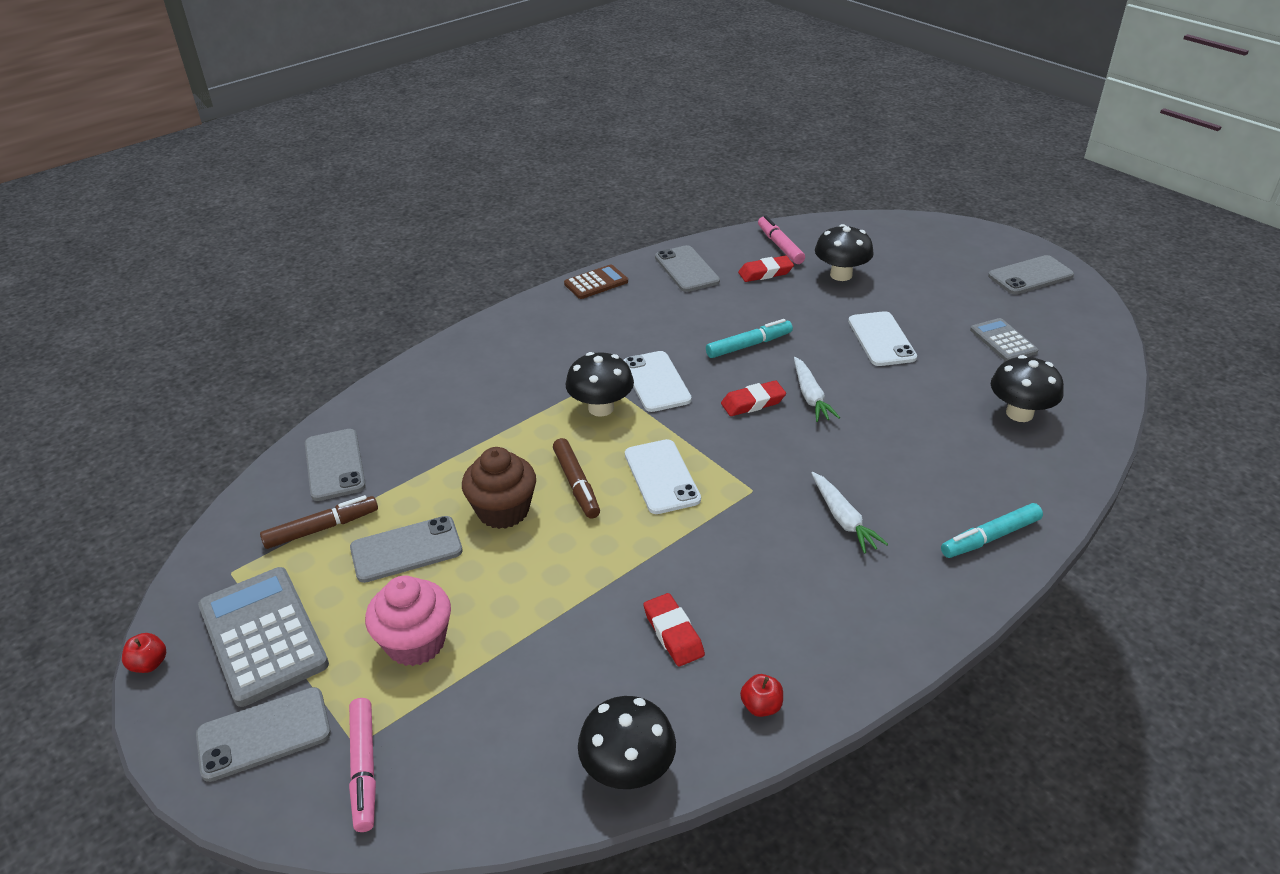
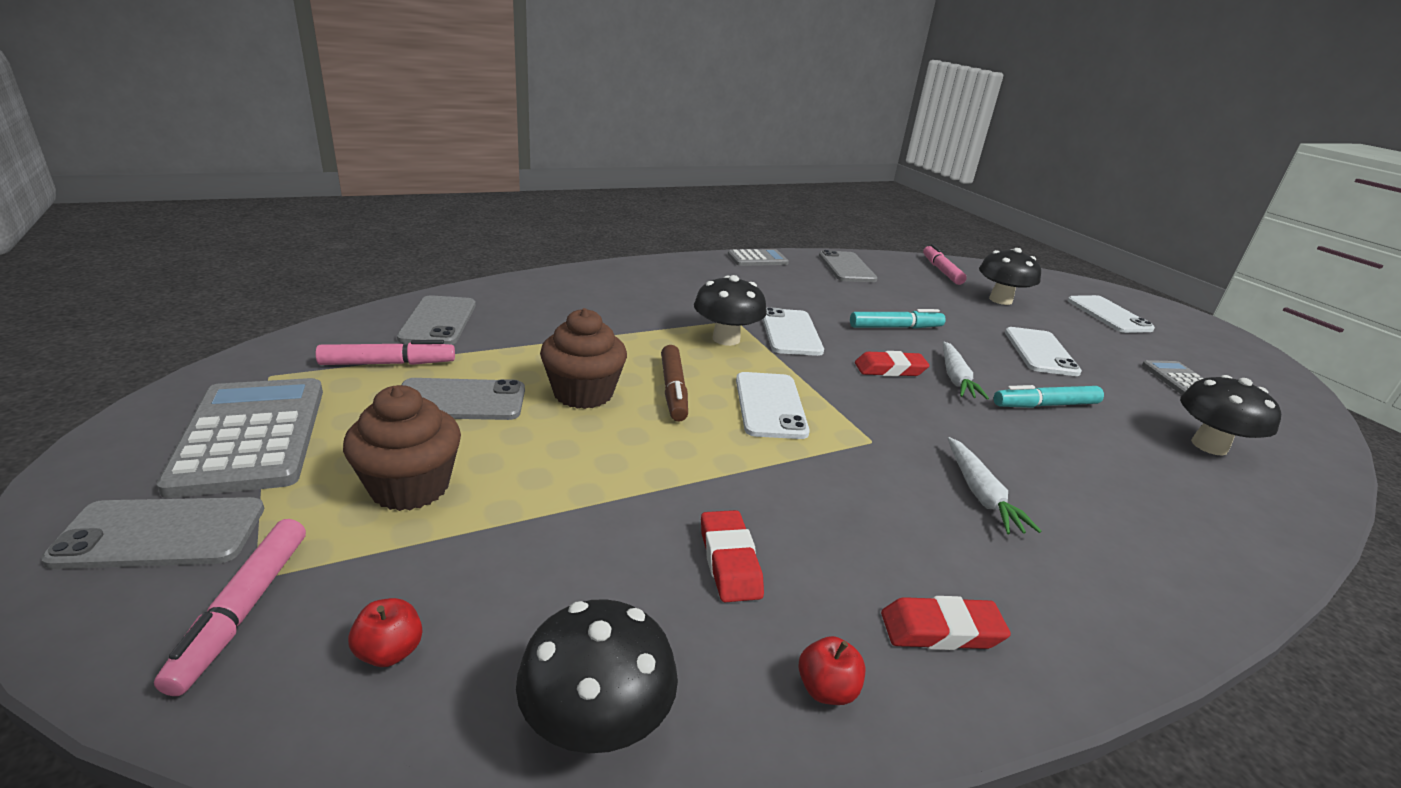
camera: 10 degrees right, 10 degrees down
red apple [122,633,166,673] -> red apple moved to [348,598,423,667]
brown marker [260,495,378,549] -> pink marker [315,340,455,365]
pink cupcake [365,576,451,666] -> brown cupcake [343,385,461,511]
brown calculator [564,265,628,299] -> grey calculator [728,249,789,266]
red eraser [738,256,794,282] -> red eraser moved to [881,596,1011,650]
turquoise marker [941,503,1043,558] -> turquoise marker moved to [994,385,1104,408]
grey phone [988,255,1074,294] -> none
none -> white phone [1068,295,1155,333]

